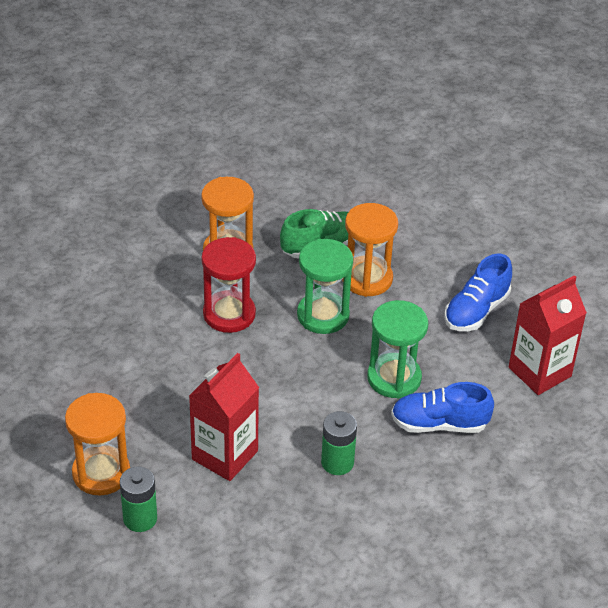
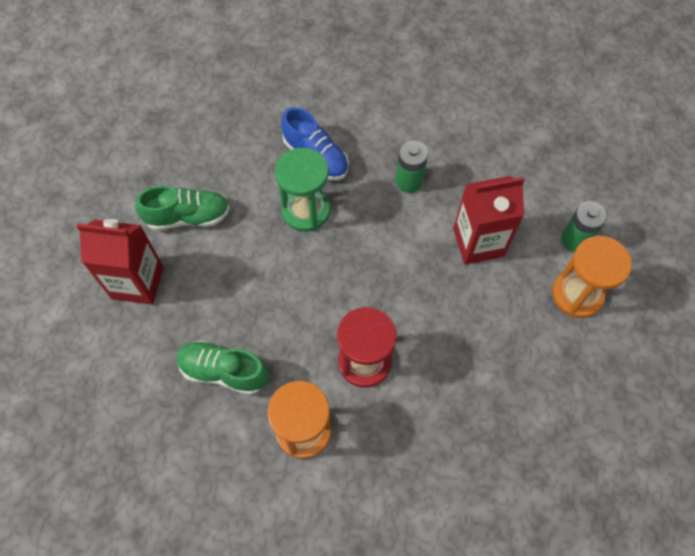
camera: 135 degrees left, 20 degrees up
green hourglass [297,239,353,334] -> none
orange hourglass [342,203,398,297] -> none
blue shoe [444,254,512,331] -> green shoe [135,186,230,230]
red carton [509,275,587,395] -> red carton moved to [76,219,163,305]

